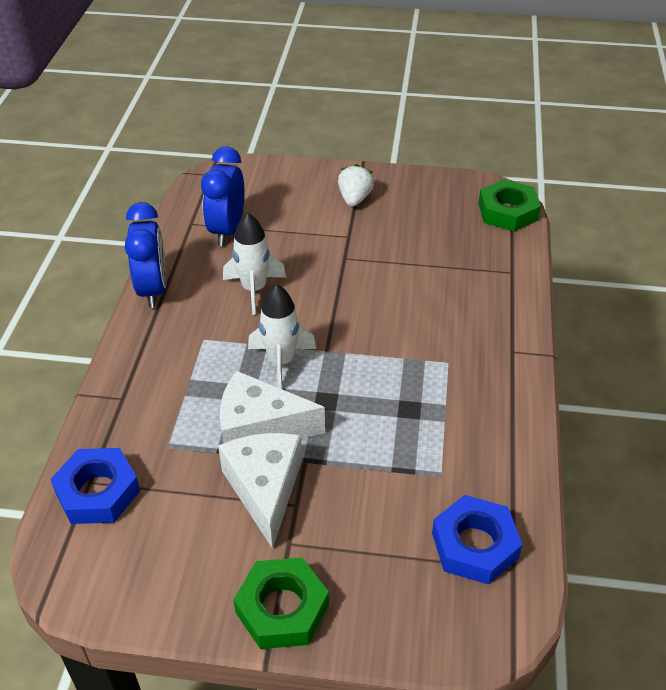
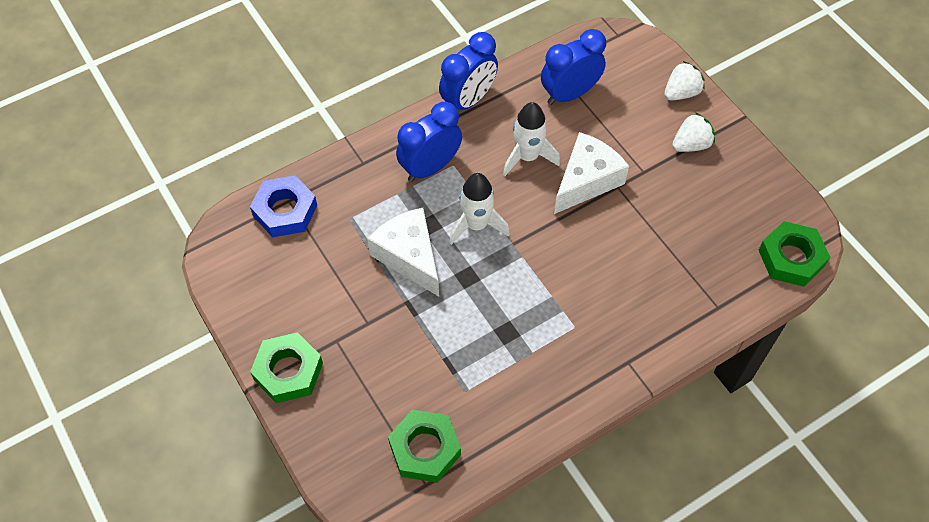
camera: 50 degrees right, 15 degrees up
white cheese [218,433,302,549] -> white cheese moved to [554,132,629,214]
blue nut [432,495,523,585] -> green nut [388,410,461,483]
none -> blue clock [396,102,462,182]
none -> white strawberry [664,61,705,100]

